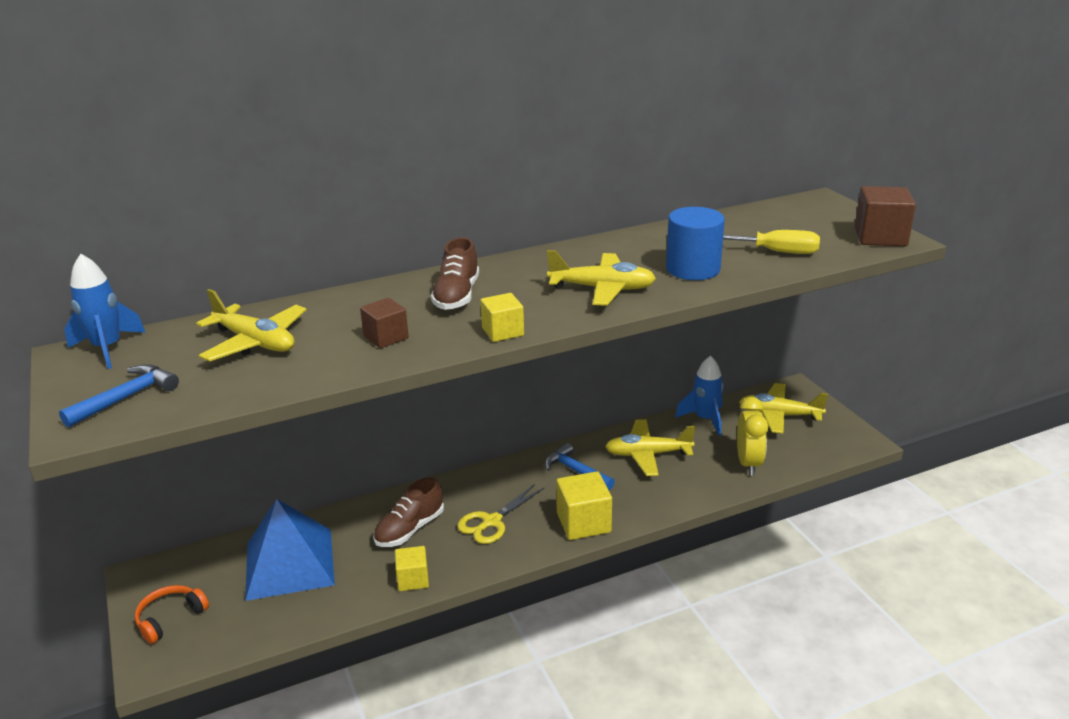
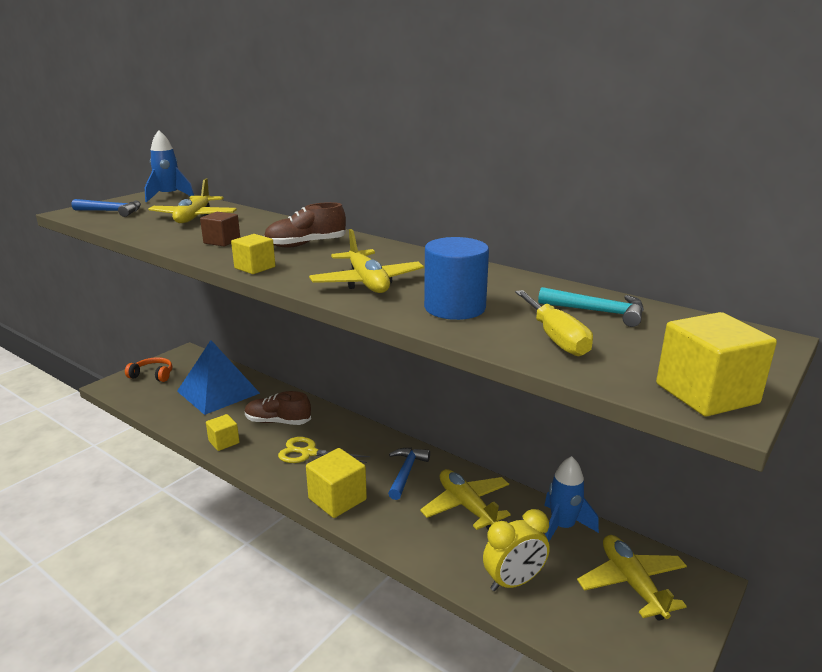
camera: 60 degrees right, 5 degrees down
brown cube [855,186,916,246] -> yellow cube [656,312,777,417]
none -> turquoise hammer [538,287,644,327]

